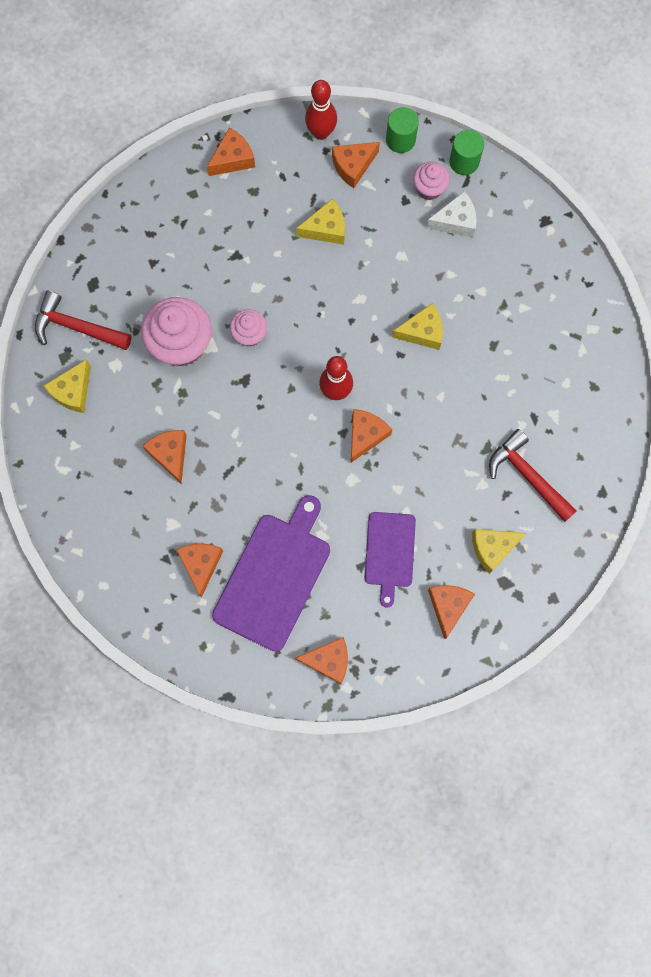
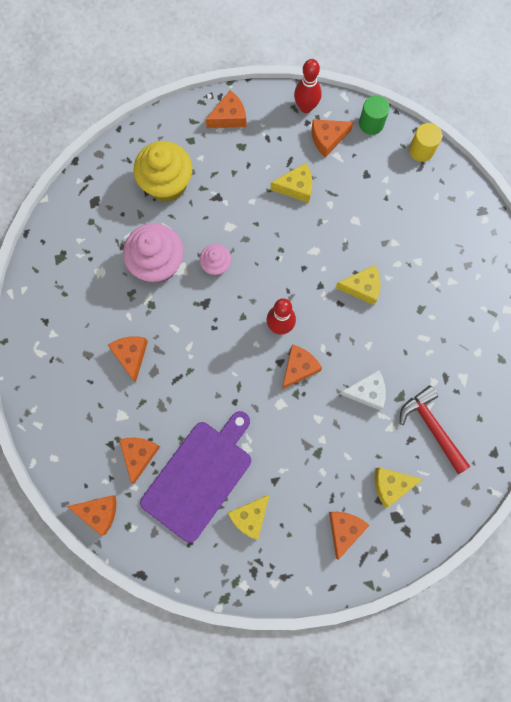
camera: 10 degrees right, 0 degrees up
red hammer [35,290,132,350] -> none
yellow cheese [43,359,91,413] -> yellow cheese moved to [228,494,270,540]
orange cheese [295,637,348,684] -> orange cheese moved to [67,495,117,536]
purple cutting board [365,512,416,608] -> none
pink cupcake [413,162,450,200] -> none
white cheese [426,191,477,237] -> white cheese moved to [340,370,386,410]
green cylinder [449,130,484,175] -> yellow cylinder [409,123,442,162]
none -> yellow cupcake [133,141,192,202]

